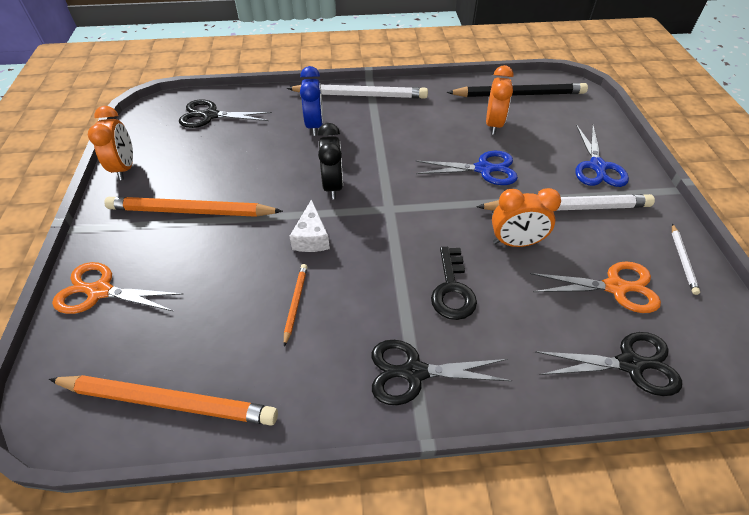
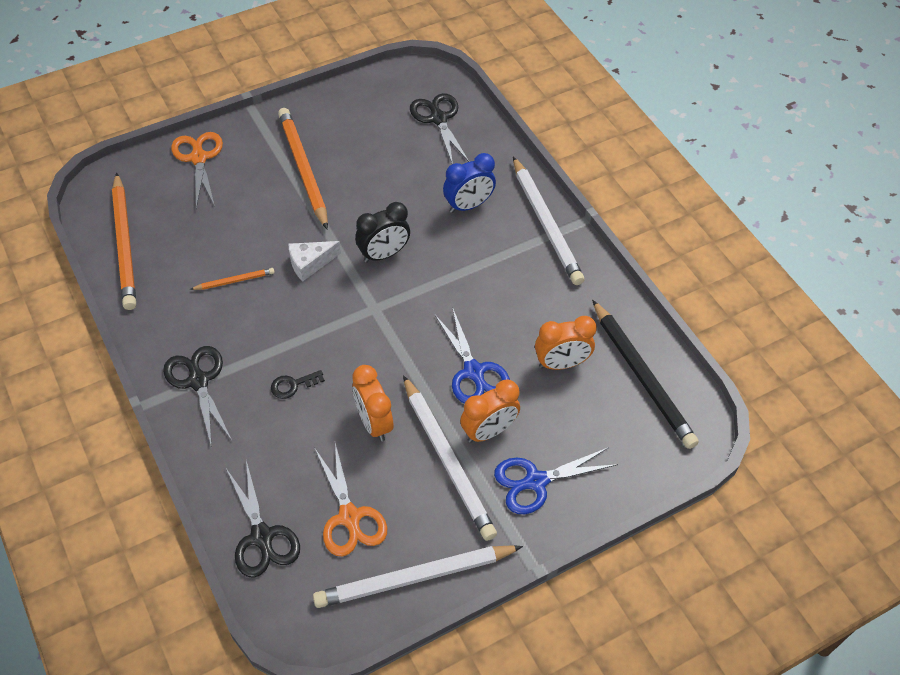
camera: 65 degrees right, 5 degrees up
orange clock [88,106,133,180] -> orange clock moved to [460,379,520,443]
black key [431,247,477,320] -> black key [271,370,325,399], size x0.63
white pencil [672,224,700,295] -> white pencil [313,545,523,608], size x2.13

